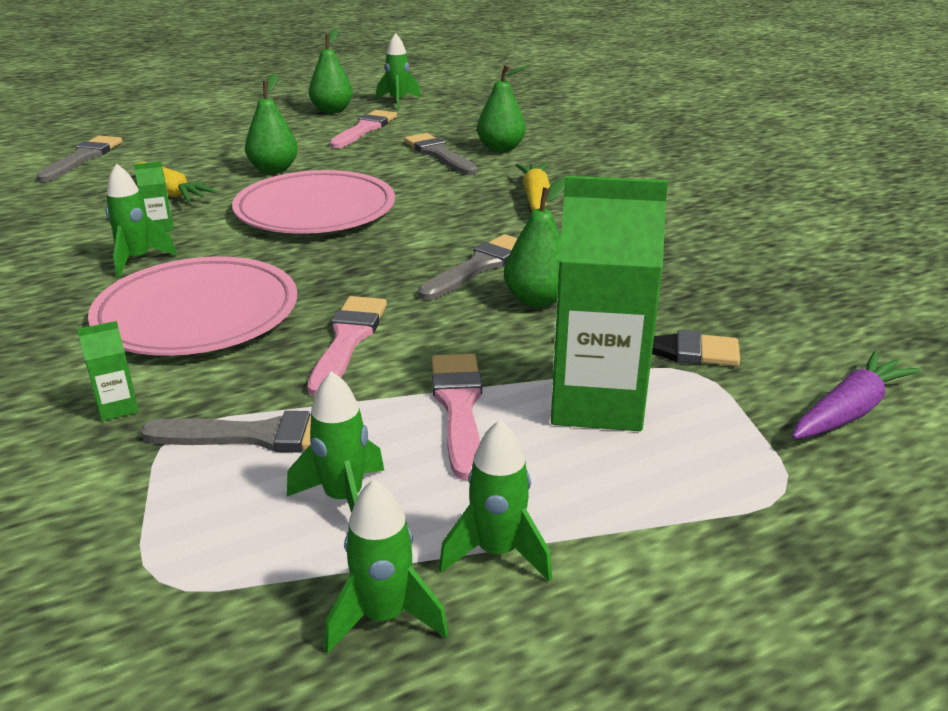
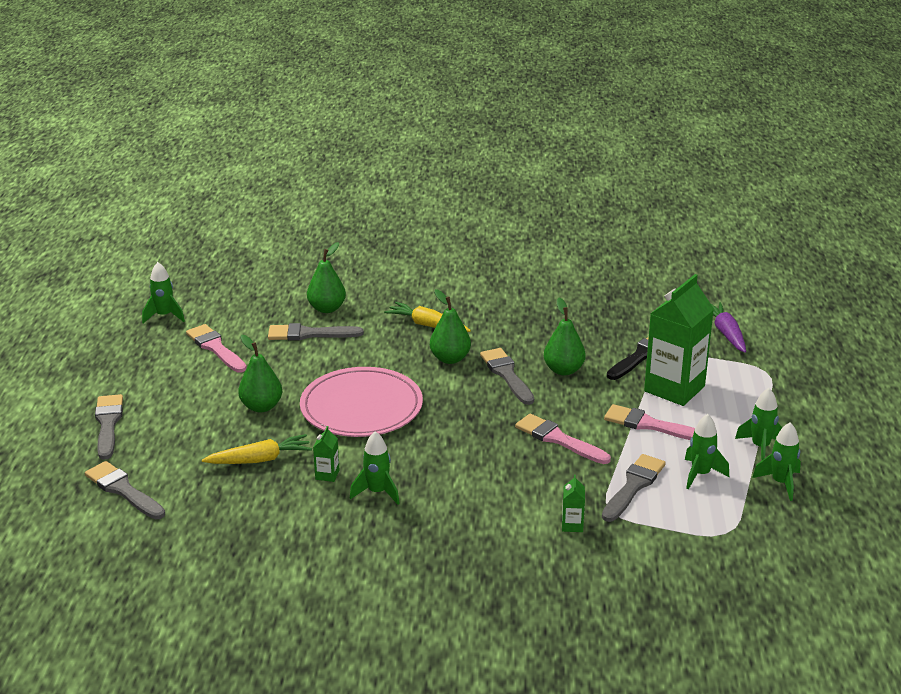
camera: 60 degrees left, 0 degrees up
pink plate [88,256,297,356] -> none
green pear [309,29,353,114] -> green pear moved to [430,289,471,364]
none -> grey brush [95,394,123,460]

